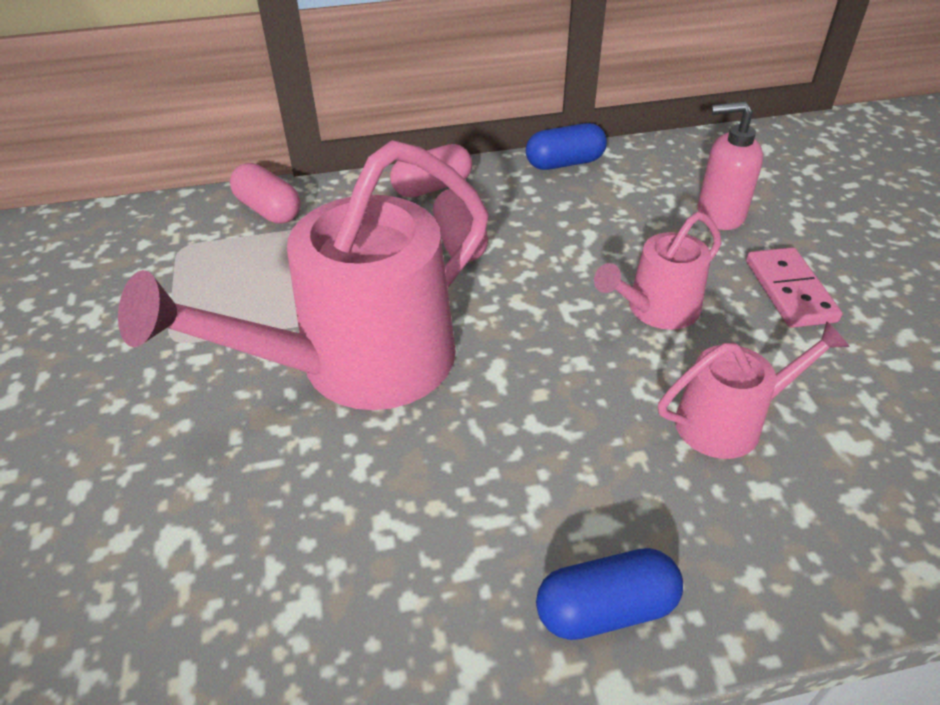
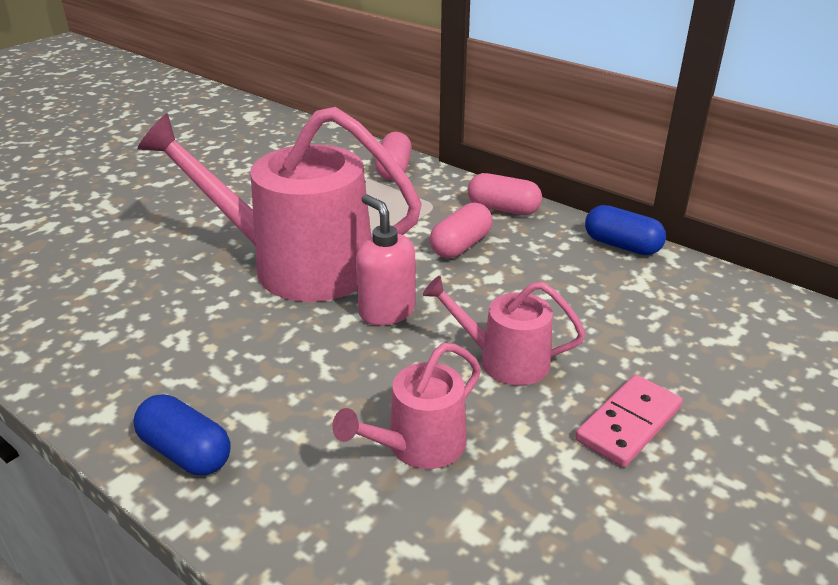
camera: 50 degrees right, 10 degrees down
pink watering can [658,321,850,459] -> pink watering can turned 105 degrees clockwise [332,343,481,469]
pink soap dispenser [697,101,763,230] -> pink soap dispenser moved to [356,195,415,326]

